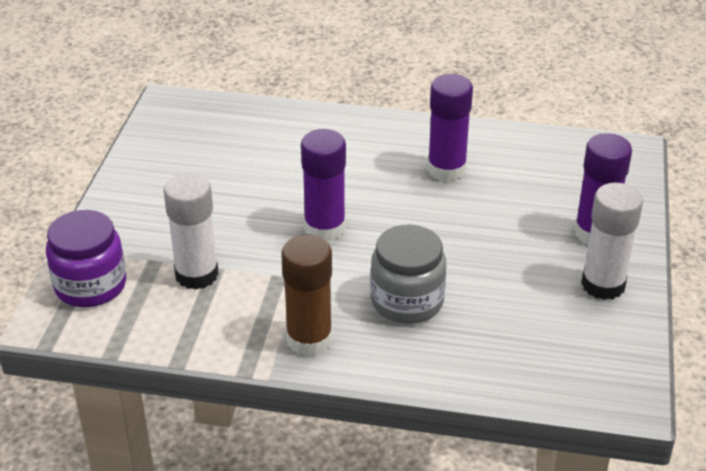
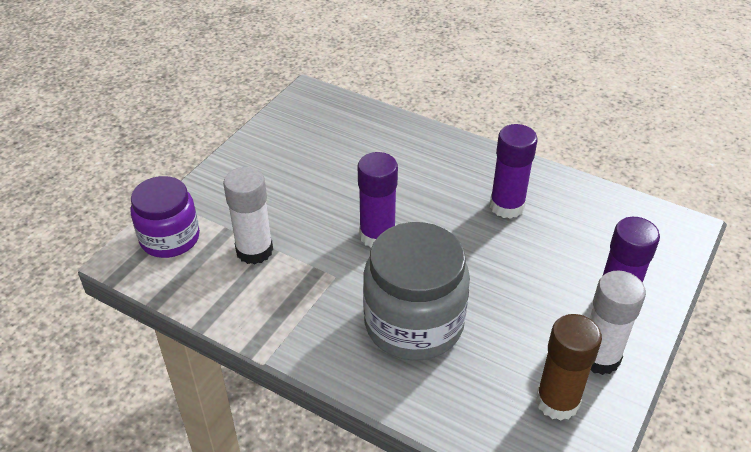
camera: 20 degrees right, 5 degrees up
brown glue stick [281,234,333,356] -> brown glue stick moved to [536,314,602,421]
grey jar [370,225,446,324] -> grey jar [363,222,470,361], size x1.51

